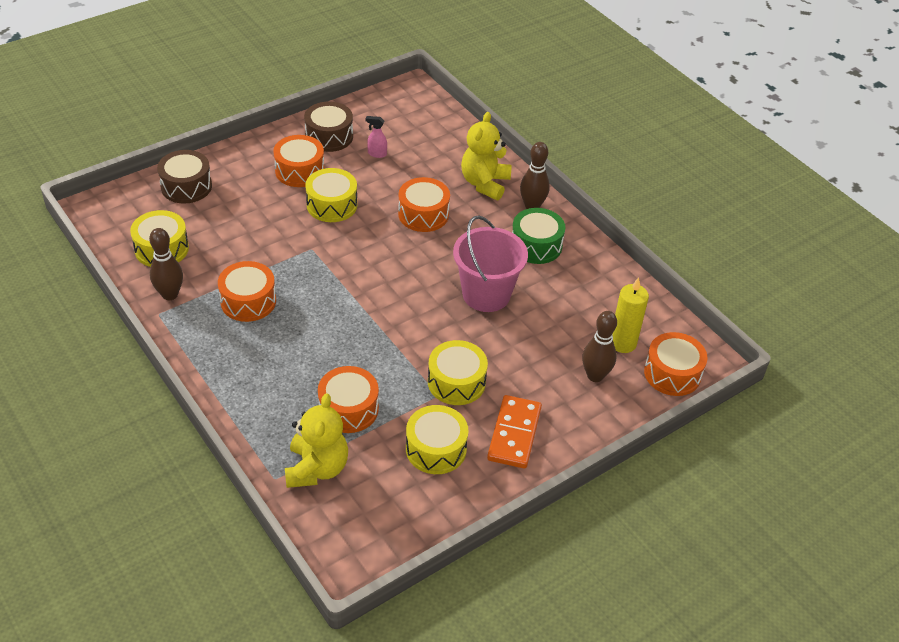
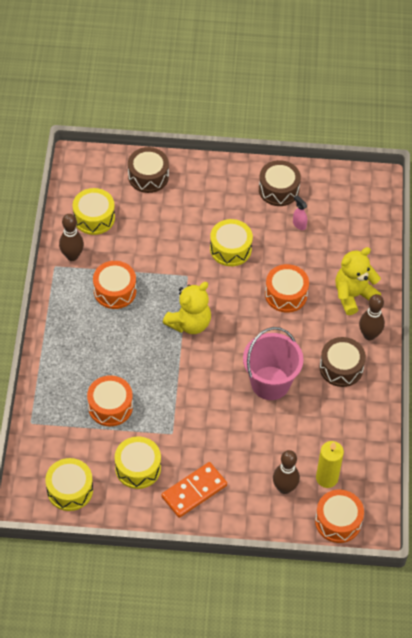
camera: 40 degrees right, 10 degrees up
orange drum [273,135,325,187] -> none
yellow teddy bear [285,394,348,488] -> yellow teddy bear moved to [163,282,211,334]
yellow drum [428,340,488,405] -> yellow drum moved to [45,458,93,511]
green drum [512,208,565,264] -> brown drum [319,337,366,387]

